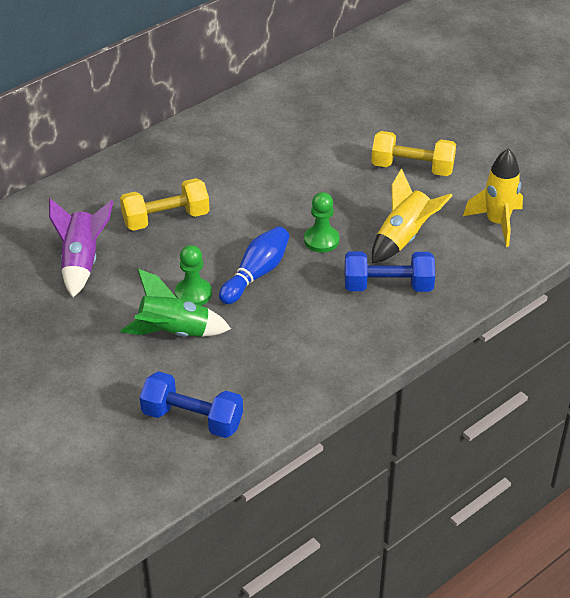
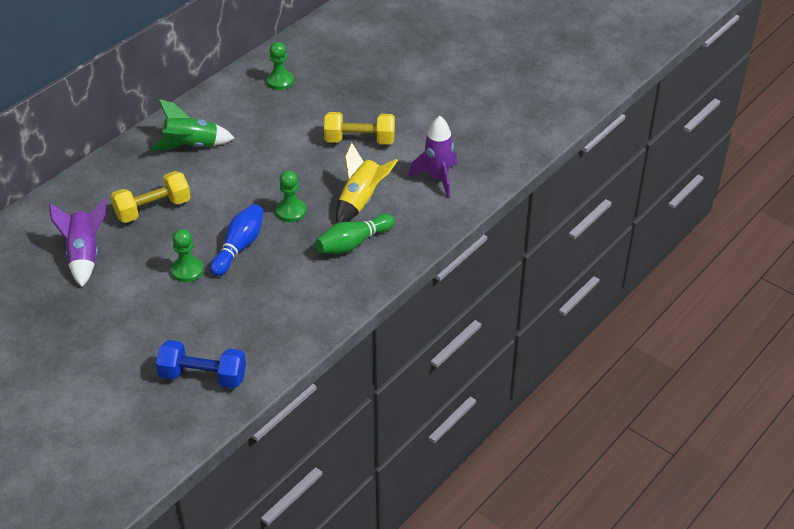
camera: 10 degrees left, 0 degrees up
green rocket [121,269,231,337] -> green rocket moved to [151,99,234,151]
blue dumbbell [345,251,435,292] -> green bowling pin [315,214,395,254]
yellow rocket [463,148,523,247] -> purple rocket [408,116,457,198]
none -> green pawn [266,42,294,90]

